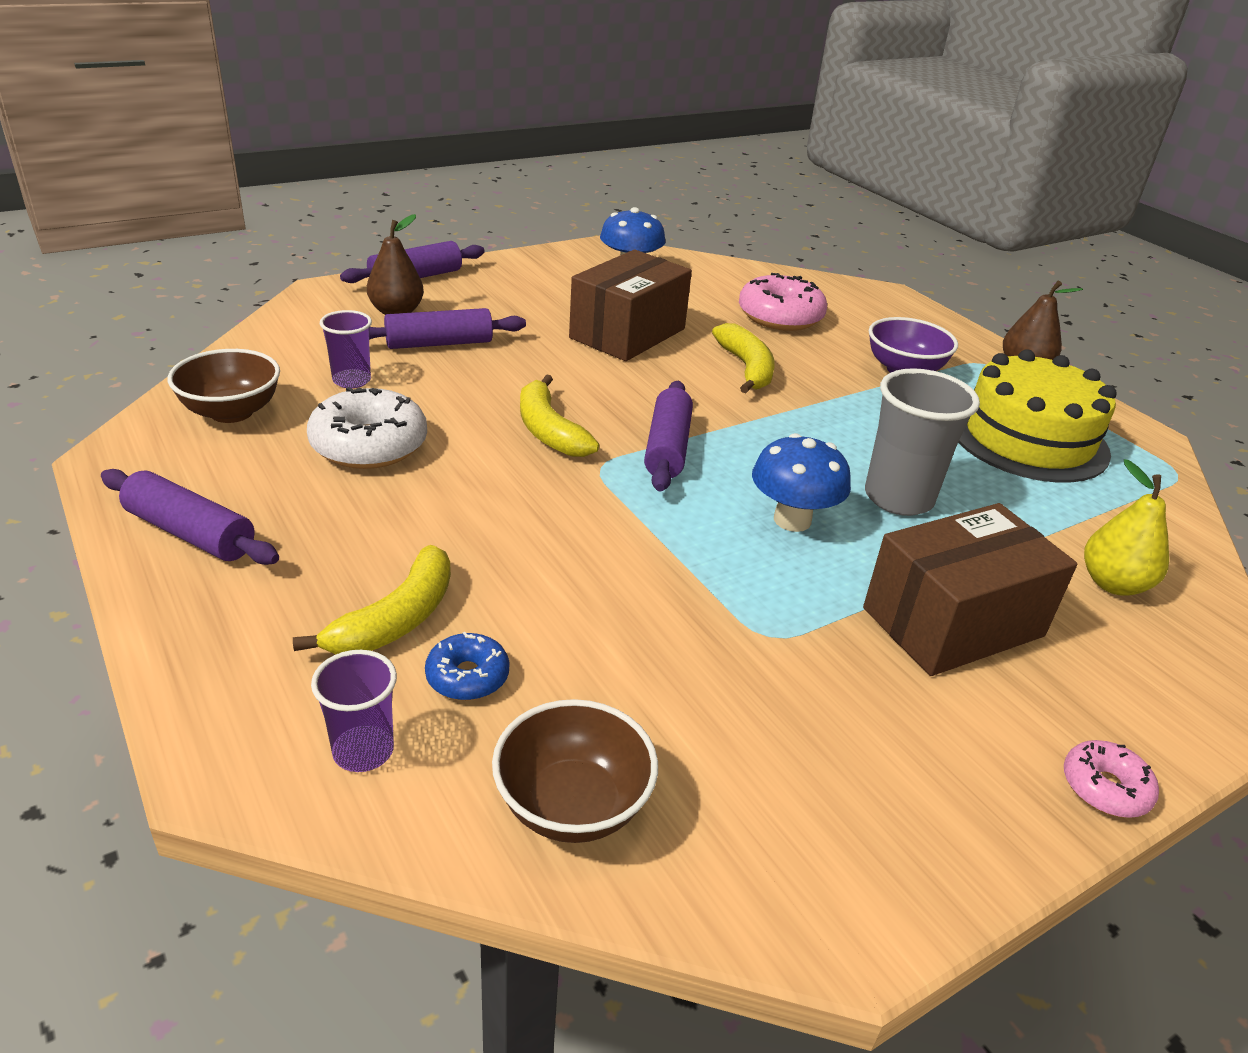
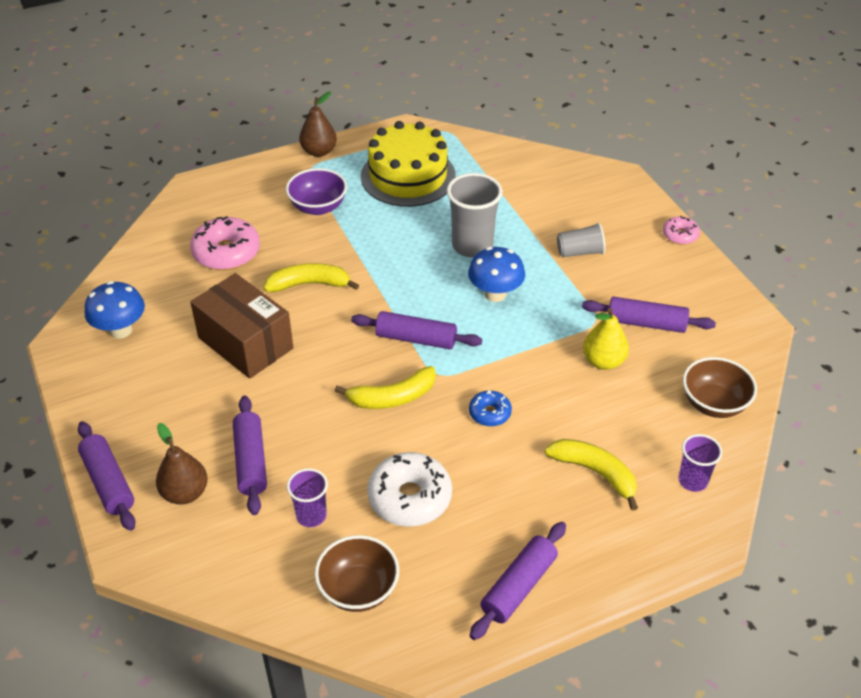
camera: 80 degrees left, 10 degrees up
blue donut [425,632,509,700] -> blue donut moved to [469,390,512,426]
brown box [863,503,1077,676] -> grey cup [557,223,605,257]
yellow pear [1084,459,1169,596] -> yellow pear moved to [583,308,629,370]
none -> purple rolling pin [582,297,716,333]

